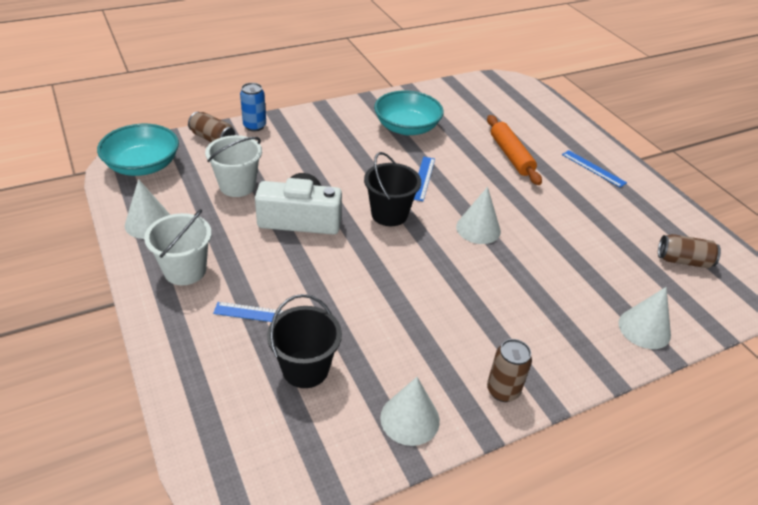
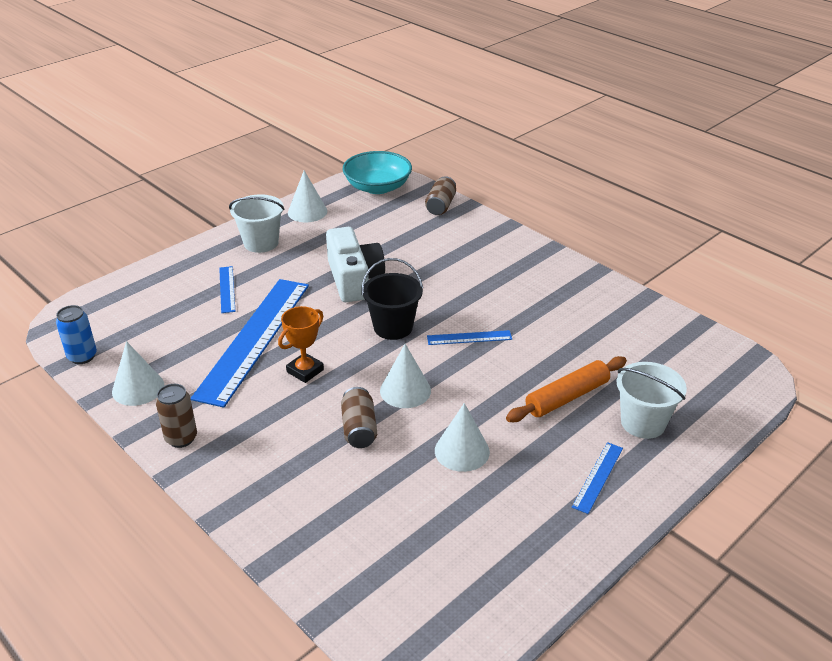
camera: 75 degrees right, 5 degrees down
white bucket [205,135,262,197] -> white bucket moved to [616,362,687,439]
blue can [240,83,266,132] -> blue can moved to [56,305,97,364]
black bucket [267,294,342,388] -> none
turquoise bowl [374,90,444,135] -> none
white cone [618,287,671,349] -> white cone moved to [435,403,490,472]
brown can [658,234,721,268] -> brown can moved to [341,387,377,448]
none -> blue ruler [191,279,309,408]
none -> orange trophy [278,306,324,383]

